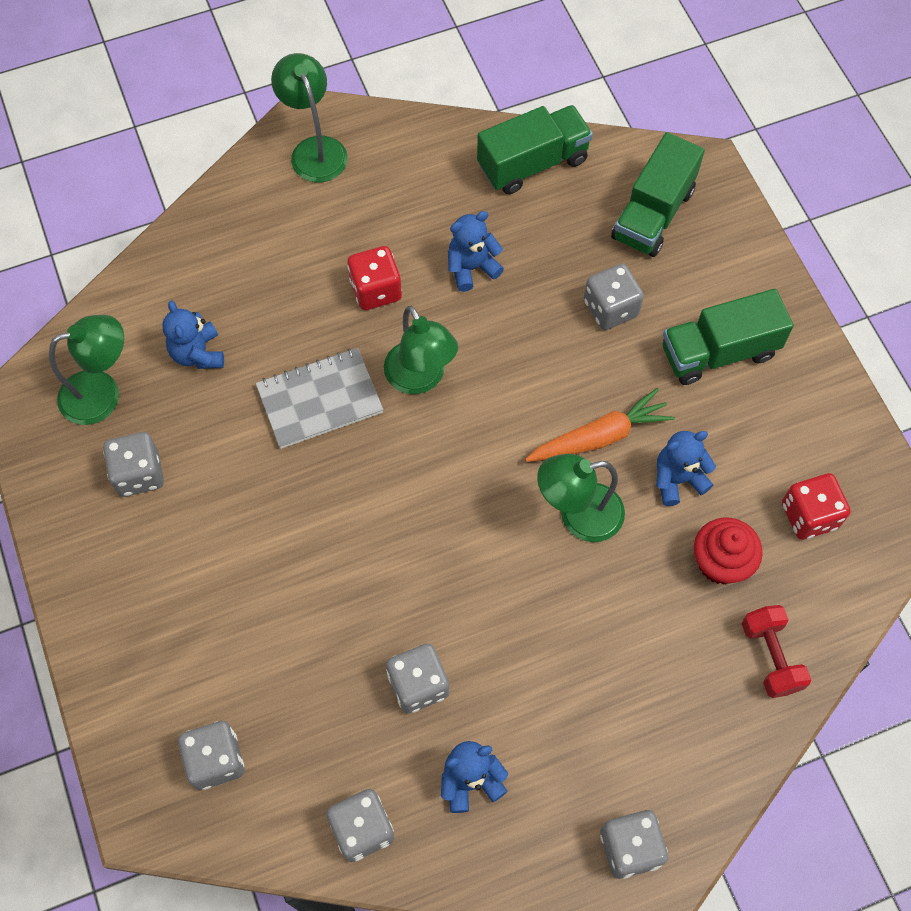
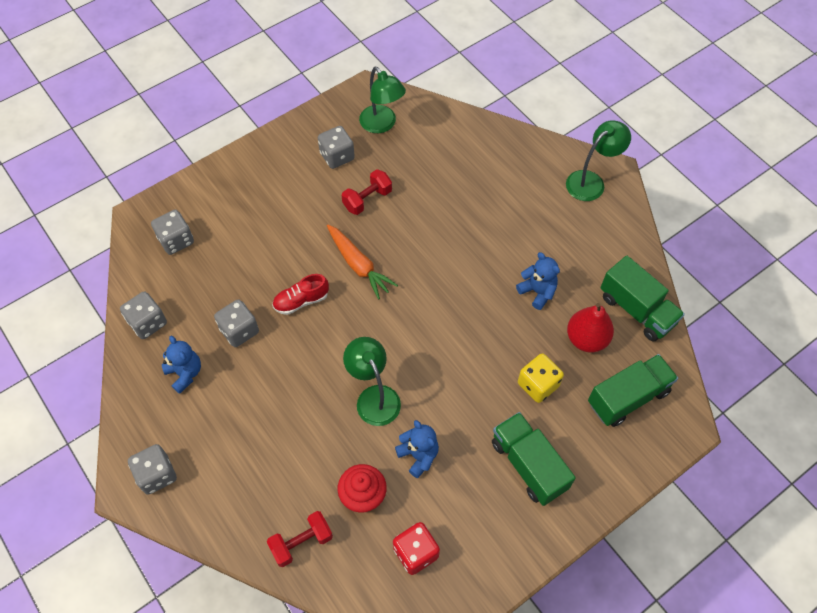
camera: 75 degrees right, 5 degrees down
blue teddy bear [162,300,224,369] -> none
grey notebook [256,348,384,449] -> none
red dice [347,246,402,310] -> none
green lamp [384,306,458,394] -> none
orange carrot [525,388,675,462] -> orange carrot moved to [327,225,398,300]
grey dice [584,264,644,330] -> yellow dice [518,353,564,403]
green truck [611,132,705,257] -> green truck turned 135 degrees clockwise [588,354,678,427]
none -> red shoe [272,274,329,315]
none -> red dumbbell [342,169,392,215]
none -> red pear [567,303,614,352]

